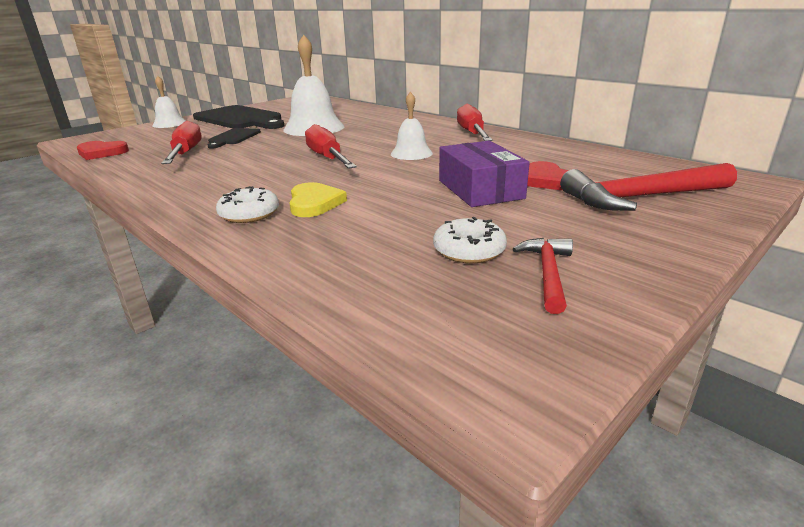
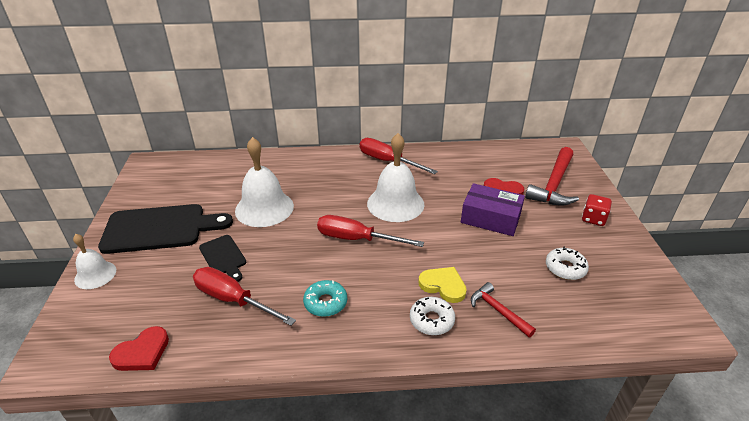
camera: 50 degrees left, 10 degrees up
white bell [391,92,433,160] -> white bell [367,133,424,222], size x1.74
red hammer [513,238,573,314] -> red hammer moved to [471,282,536,337]
none -> turquoise donut [303,280,347,317]
none -> red dice [582,194,612,226]

